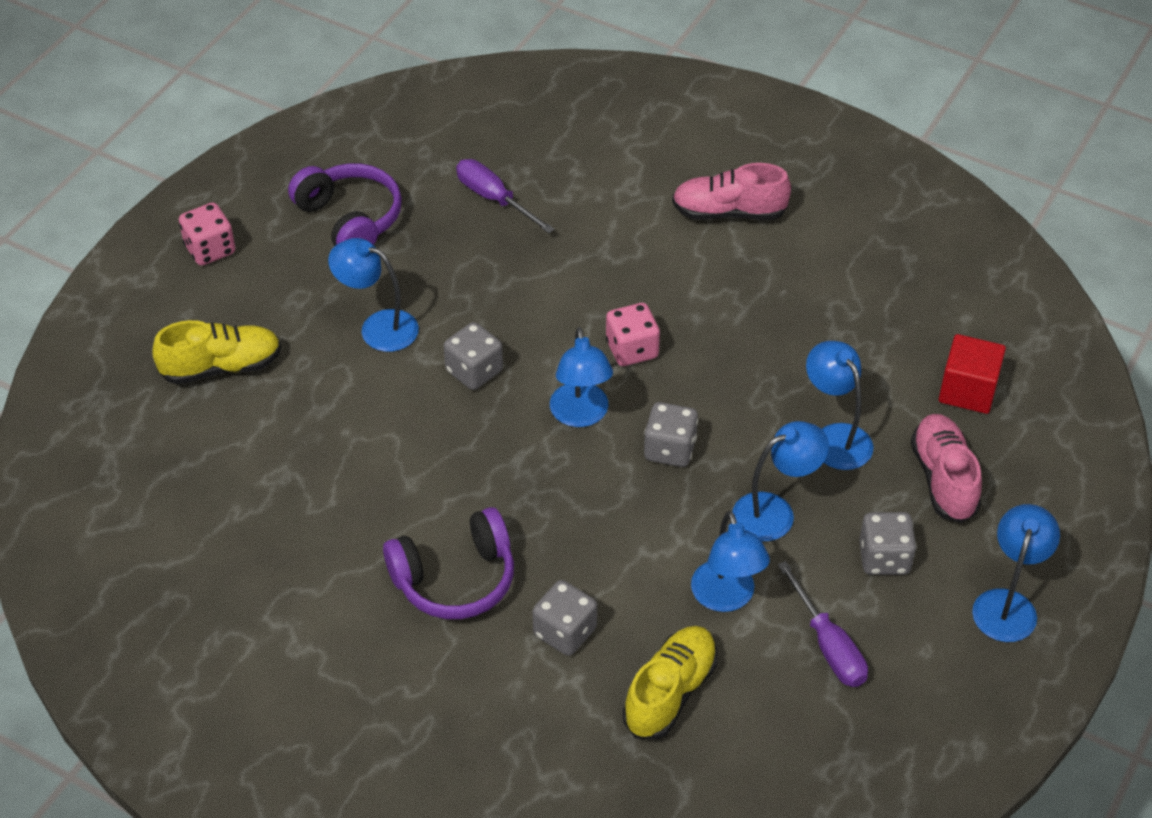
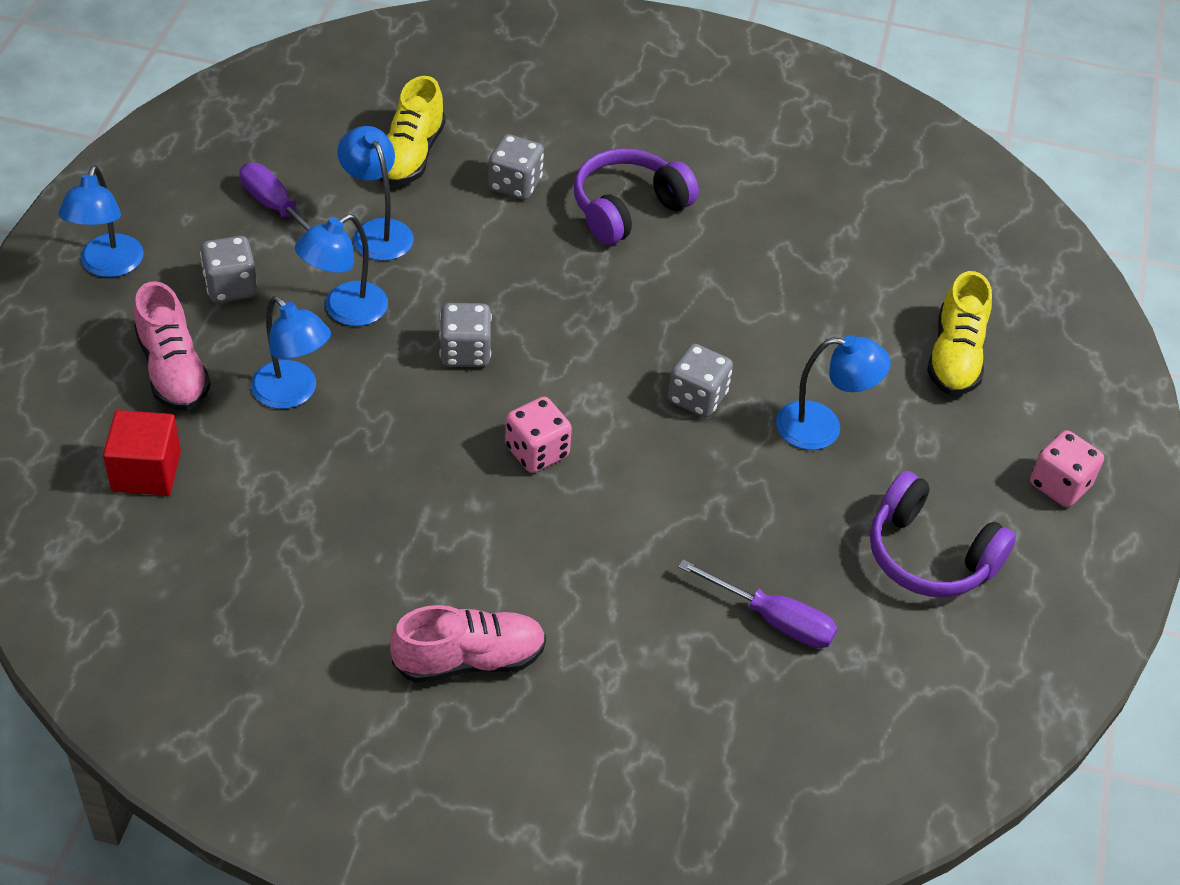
camera: 160 degrees right, 0 degrees up
yellow shoe [152,320,281,384] -> yellow shoe turned 45 degrees counterclockwise [927,271,992,395]
blue lamp [550,327,613,427] -> none

